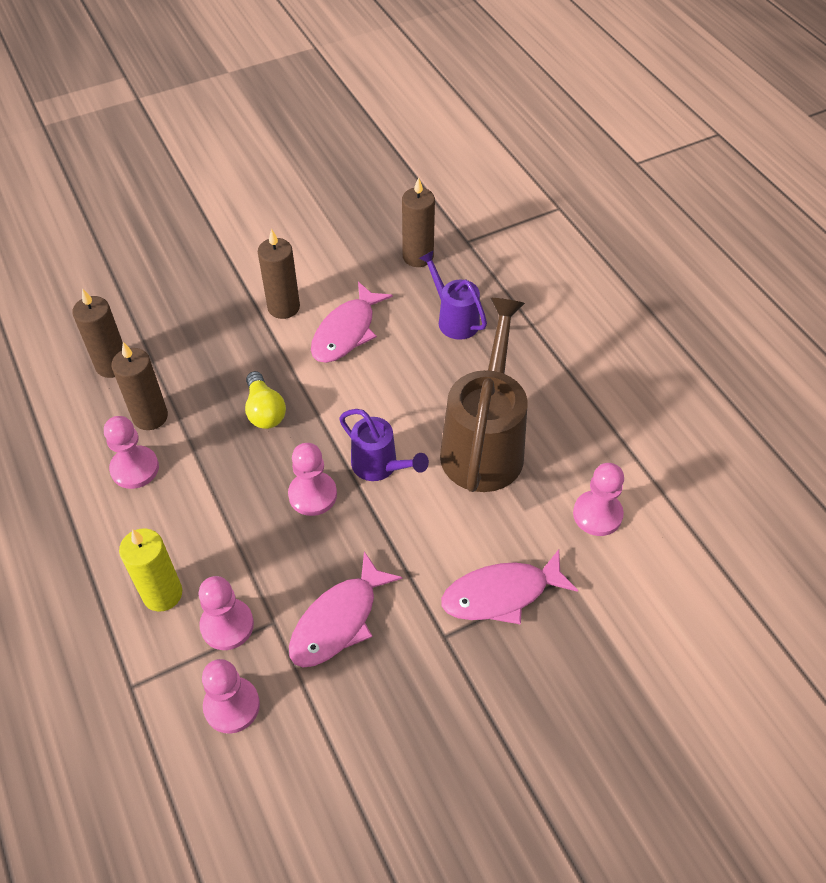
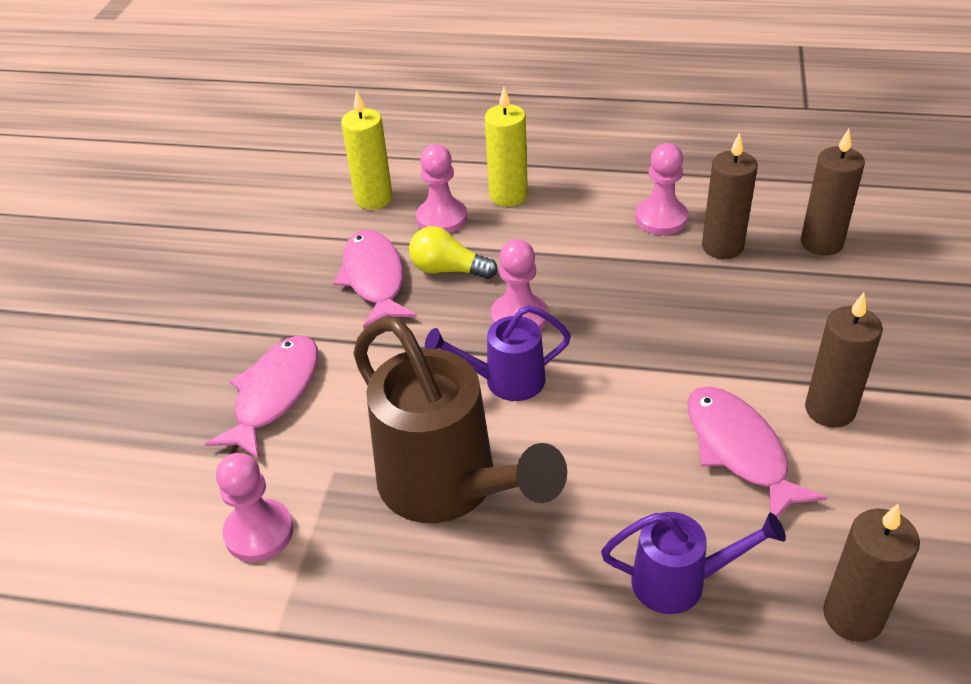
camera: 130 degrees right, 10 degrees down
pink pawn [202,659,260,734] -> yellow candle [341,90,393,210]
yellow light bulb [245,371,286,429] -> yellow light bulb moved to [409,226,498,279]

